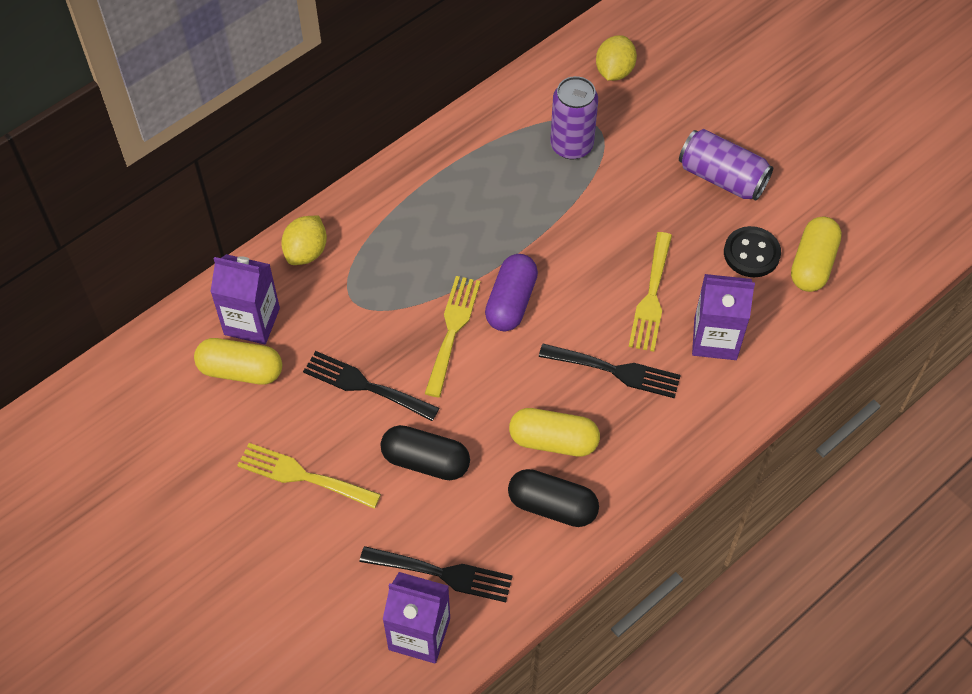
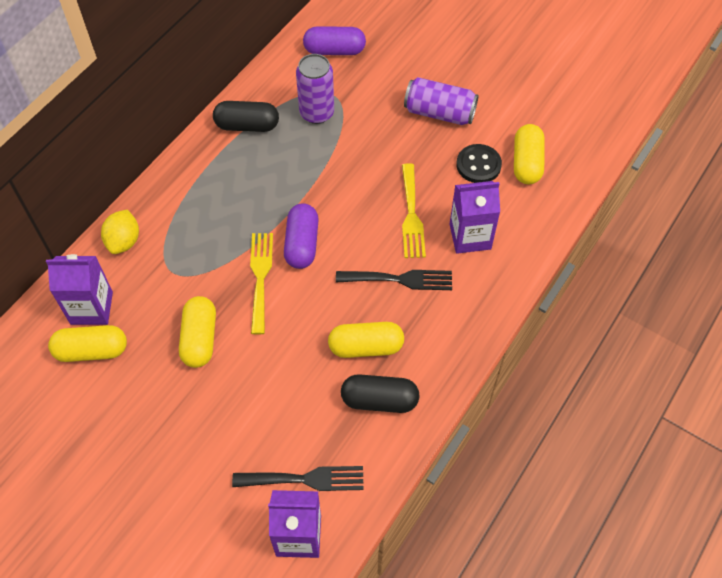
camera: 15 degrees left, 0 degrees up
yellow fork [237,443,381,509] -> none
black fork [303,351,439,421] -> yellow capsule [179,296,216,368]
black capsule [381,425,470,480] -> black capsule moved to [213,101,279,132]
yellow lemon [596,35,637,81] -> purple capsule [303,26,366,55]

